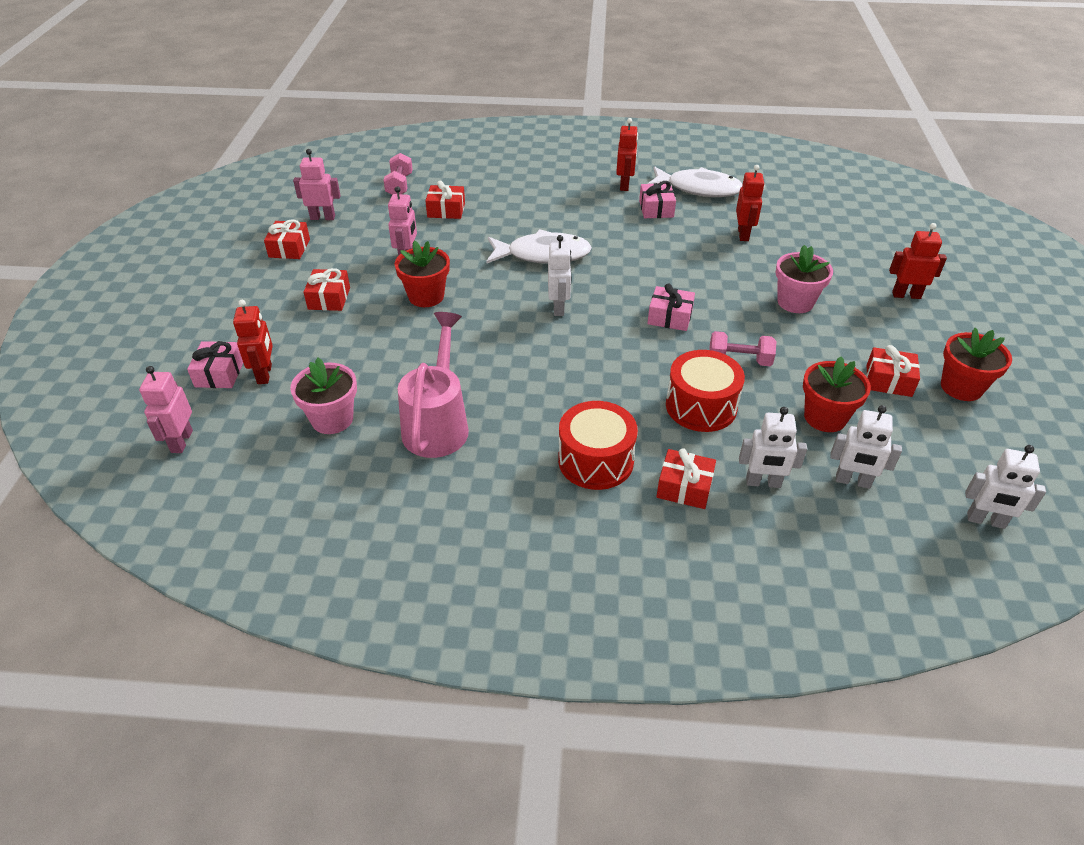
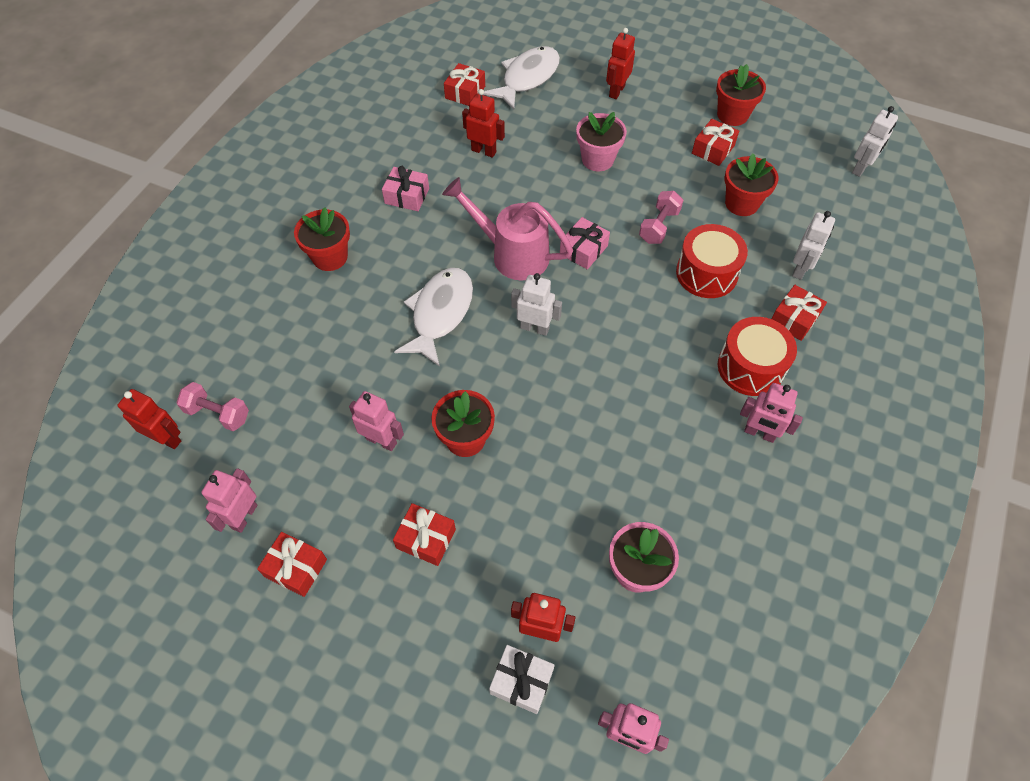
camera: 70 degrees left, 15 degrees up
pink gift [187,341,243,388] -> white gift [489,645,555,714]
pink watering can [398,312,469,458] -> pink watering can moved to [442,177,573,281]
red gift [425,180,465,219] -> red gift moved to [444,63,485,106]
red robot [616,118,638,191] -> red robot moved to [117,389,181,449]
white fish [647,166,743,197] -> white fish moved to [483,46,560,110]
white robot [830,405,902,489] -> none
none -> red flower pot [294,207,350,271]
none -> pink robot [740,383,803,443]

